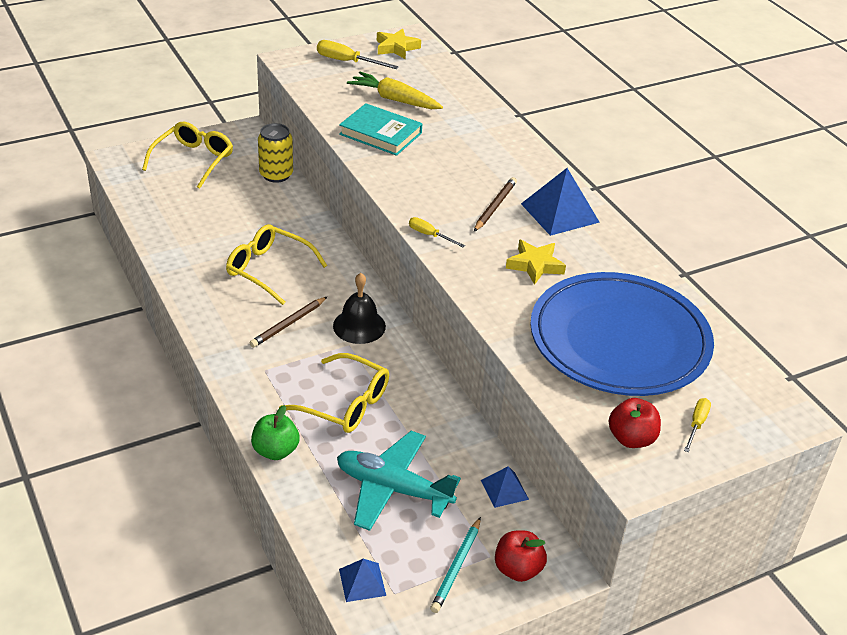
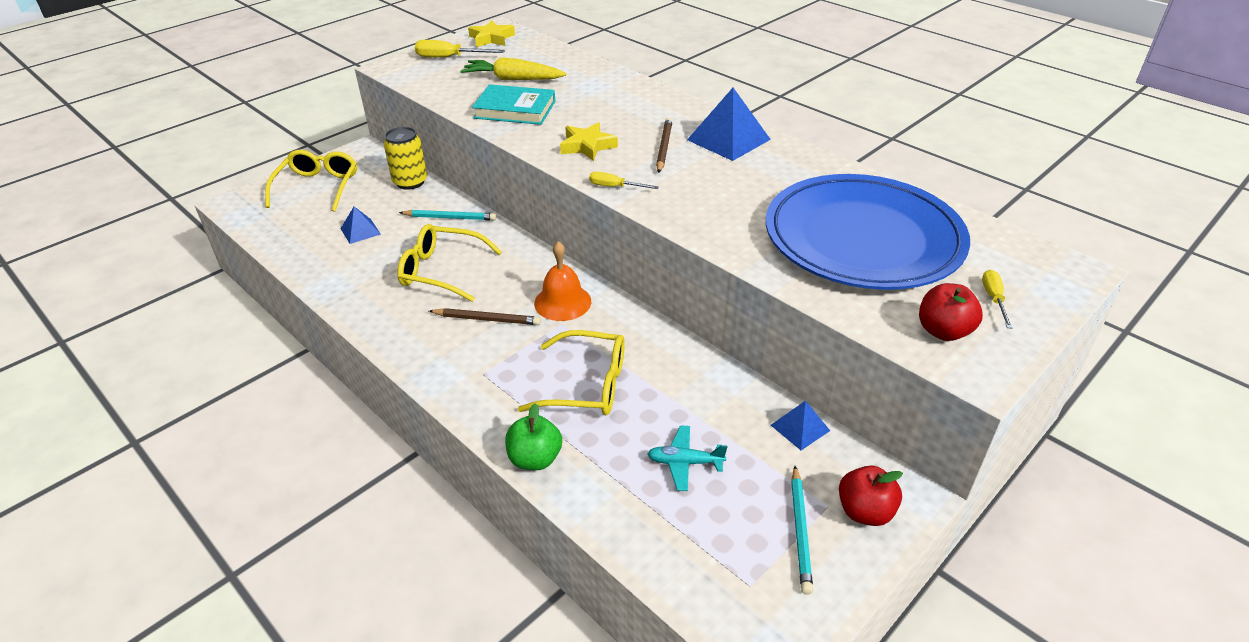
camera: 15 degrees left, 0 degrees up
brown pencil [250,296,328,348] -> brown pencil turned 105 degrees counterclockwise [429,308,541,325]
black bell [333,273,386,344] -> orange bell [534,241,591,321]
turquoise plane [337,431,461,531] -> turquoise plane [648,425,727,491], size x0.52
blue pyramid [339,559,386,602] -> blue pyramid moved to [340,207,381,244]
yellow star [506,240,566,285] -> yellow star moved to [560,122,618,161]
none -> turquoise pencil [399,210,496,220]

